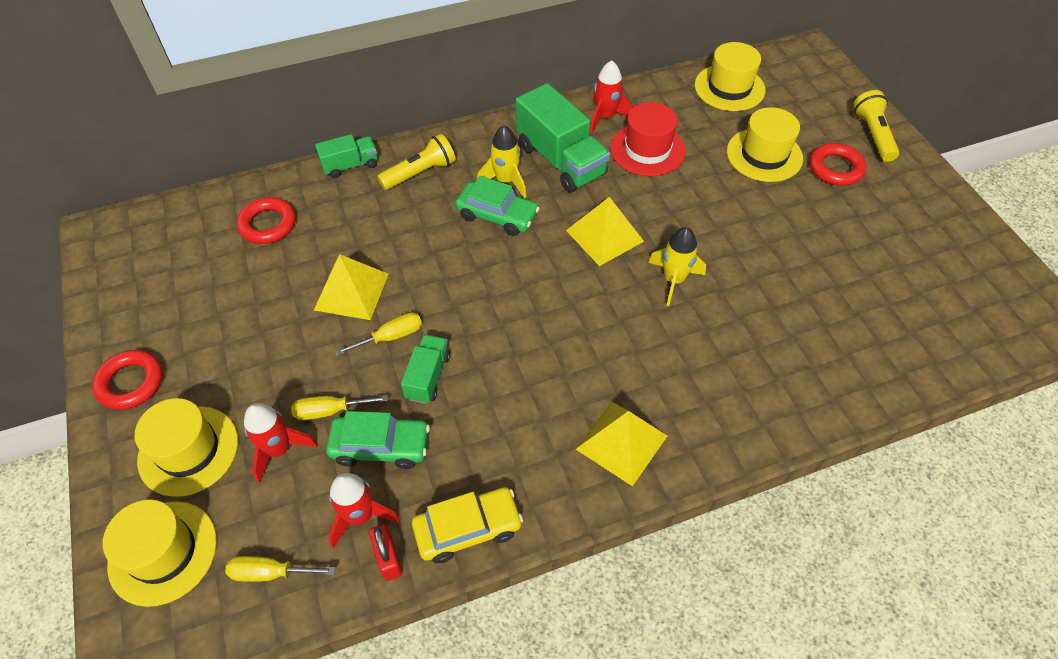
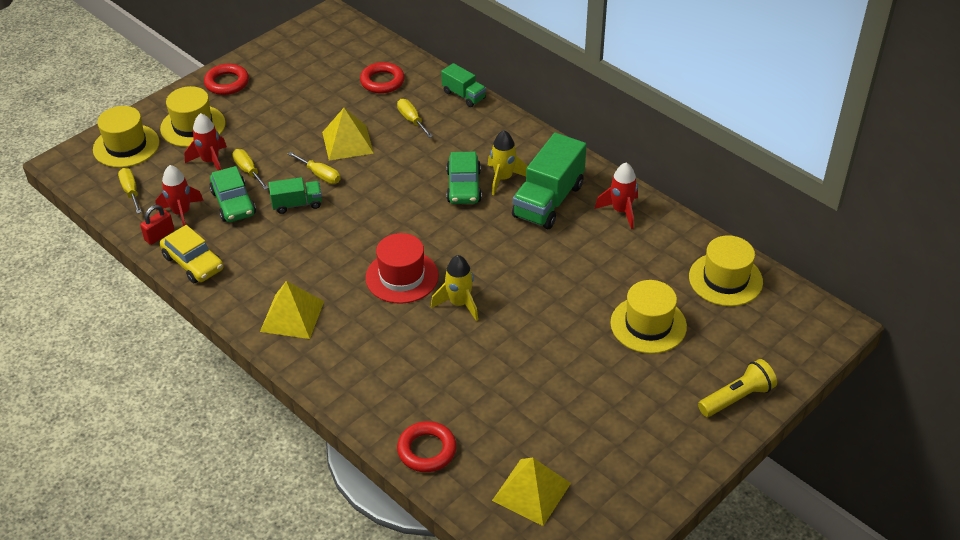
camera: 65 degrees right, 10 degrees down
yellow flashlight [377,134,456,190] -> none
yellow pyramid [566,197,644,266] -> yellow pyramid moved to [492,458,571,526]
red hat [610,102,685,176] -> red hat moved to [365,233,439,304]
red ring [810,143,866,186] -> red ring moved to [397,421,457,472]
none -> yellow screwdriver [397,99,433,138]

